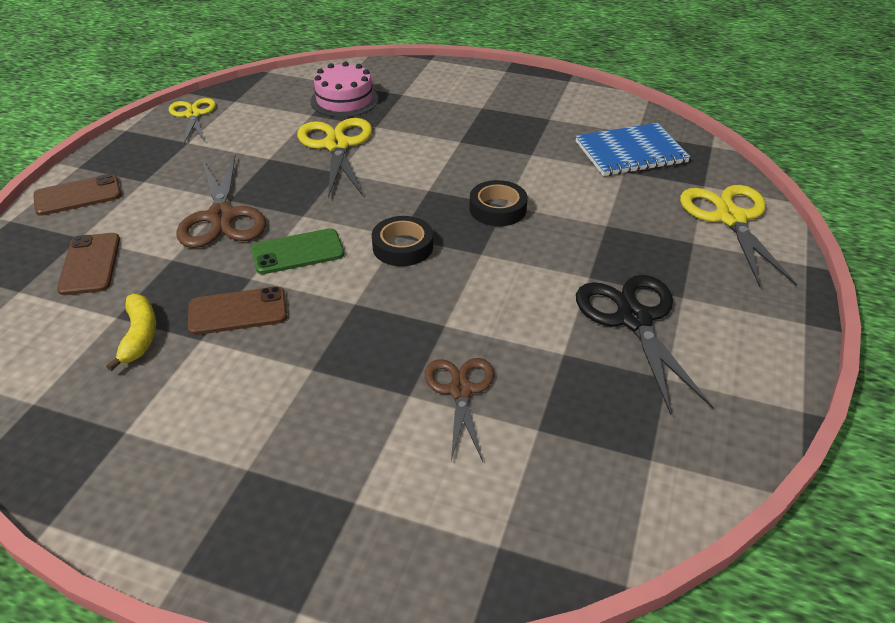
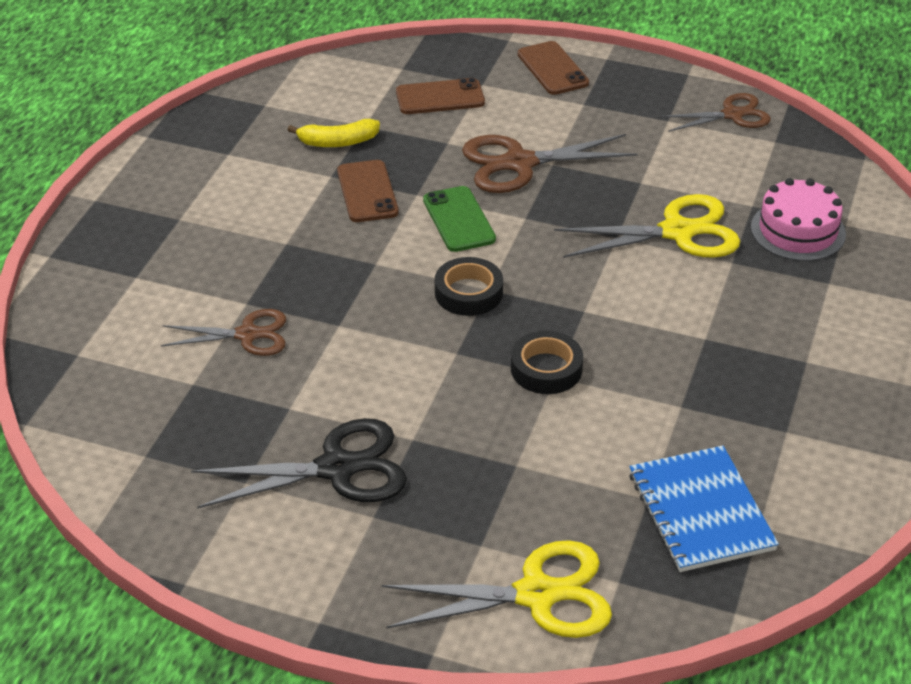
camera: 90 degrees right, 0 degrees up
yellow scissors [169,98,216,143] -> brown scissors [660,93,771,132]

